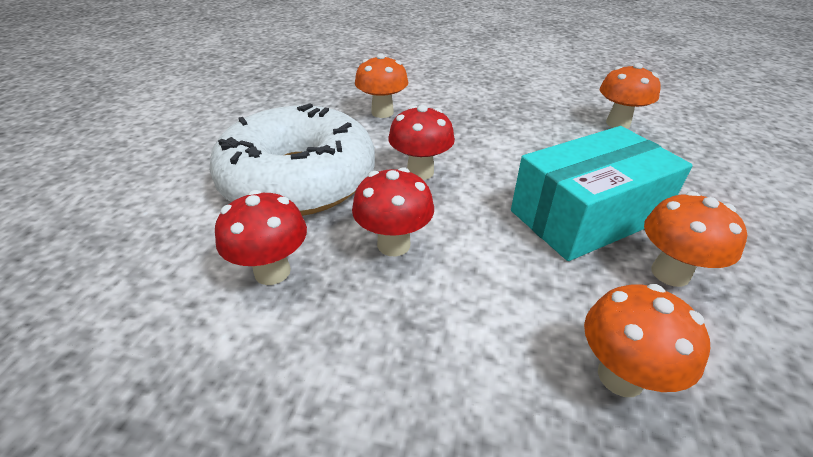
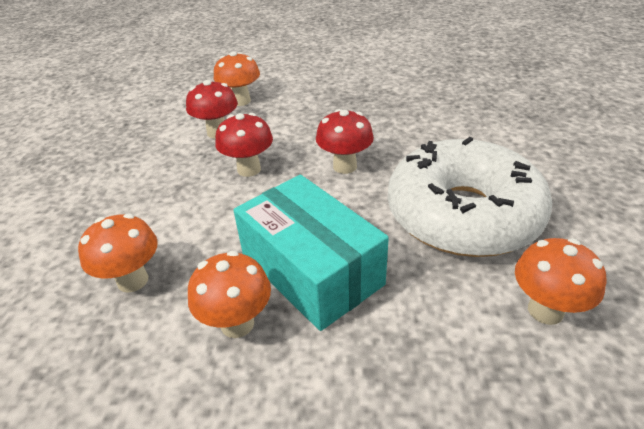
camera: 80 degrees right, 0 degrees up
white donut [209,103,375,216] -> white donut moved to [388,137,552,257]
orange mushroom [355,53,408,118] -> orange mushroom moved to [214,51,260,106]

